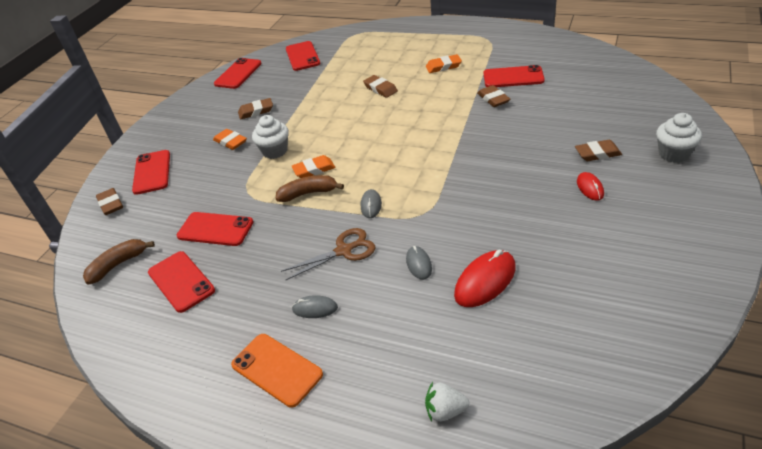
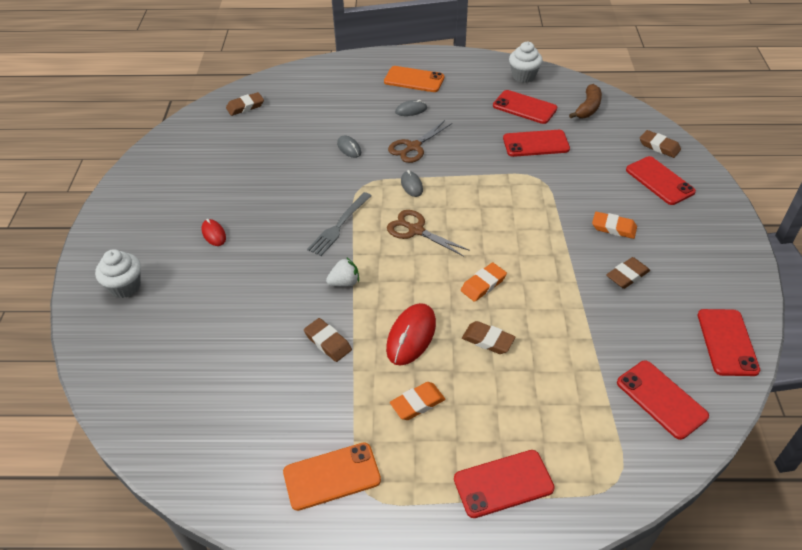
camera: 155 degrees right, 5 degrees up
white cupcake [252,115,289,159] -> white cupcake moved to [509,42,543,83]
brown banana [276,175,344,202] -> none
orange eraser [291,155,335,178] -> orange eraser moved to [461,263,507,302]
white strawberry [425,382,470,422] -> white strawberry moved to [326,257,359,287]
red mouse [454,250,516,307] -> red mouse moved to [386,303,436,366]
red phone [484,65,545,87] -> red phone moved to [454,450,555,518]
brown eraser [575,140,622,161] -> brown eraser moved to [226,92,264,116]
none -> orange phone [283,442,381,511]
none -> grey fork [307,192,371,256]
none -> brown scissors [387,210,470,257]

